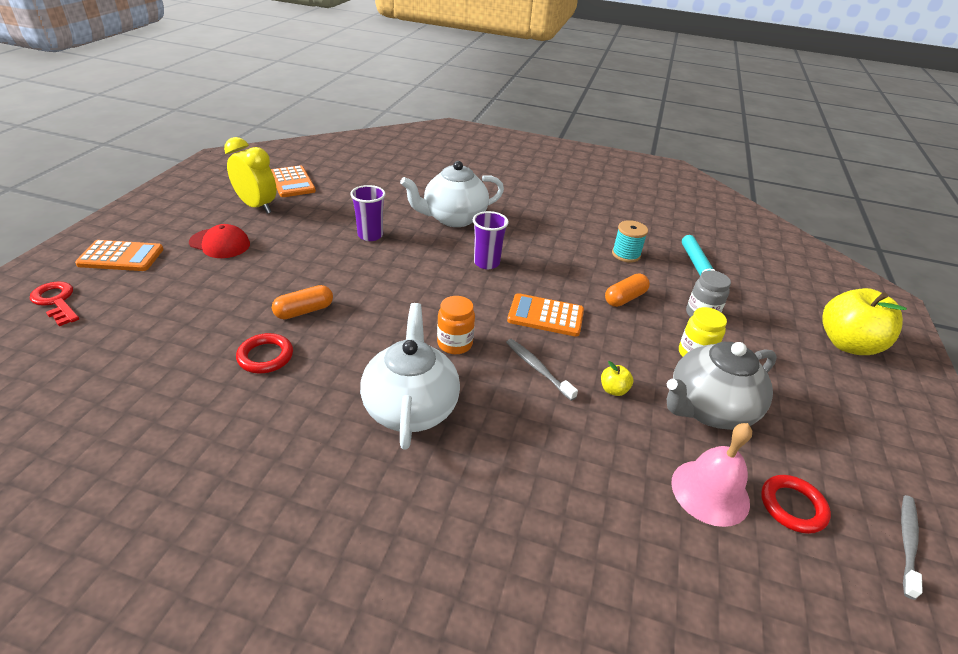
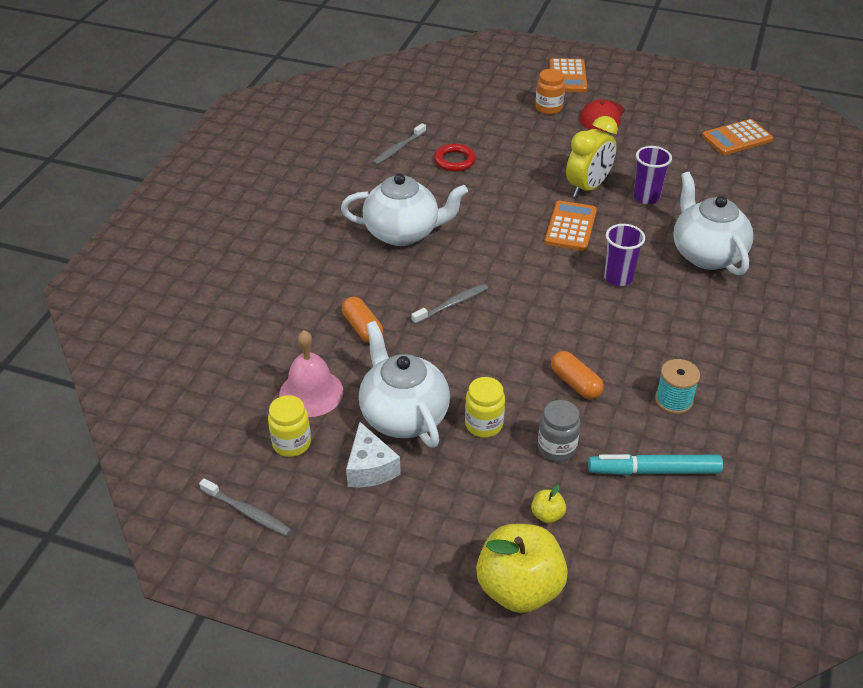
camera: 95 degrees right, 5 degrees up
red key [30,281,79,326] -> none
yellow clock [224,137,277,214] -> yellow clock moved to [566,116,618,198]
orange capsule [272,285,333,319] -> orange capsule moved to [342,297,383,343]
orange jar [437,296,475,354] -> orange jar moved to [535,69,565,115]
orange calculator [507,293,584,337] -> orange calculator moved to [544,200,597,251]
yellow apple [601,361,633,396] -> yellow apple moved to [531,485,566,523]
grey teapot [667,342,777,430] -> white teapot [359,321,450,448]
red ring [761,475,831,534] -> yellow jar [268,395,311,457]
none -> white cheese [346,422,401,487]
none -> grey toothbrush [373,123,426,165]

